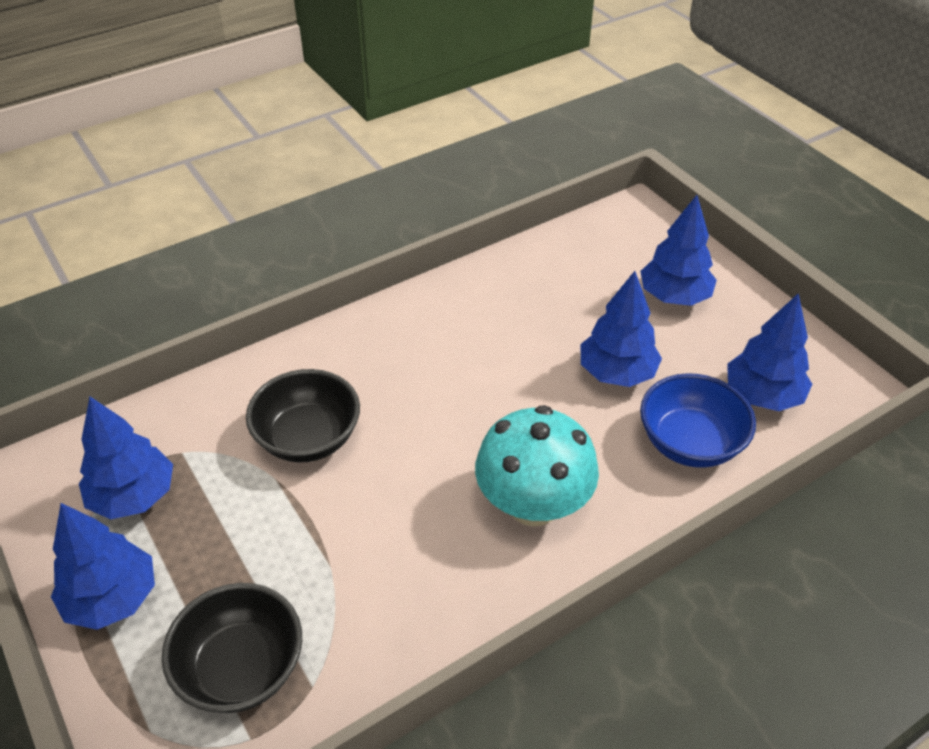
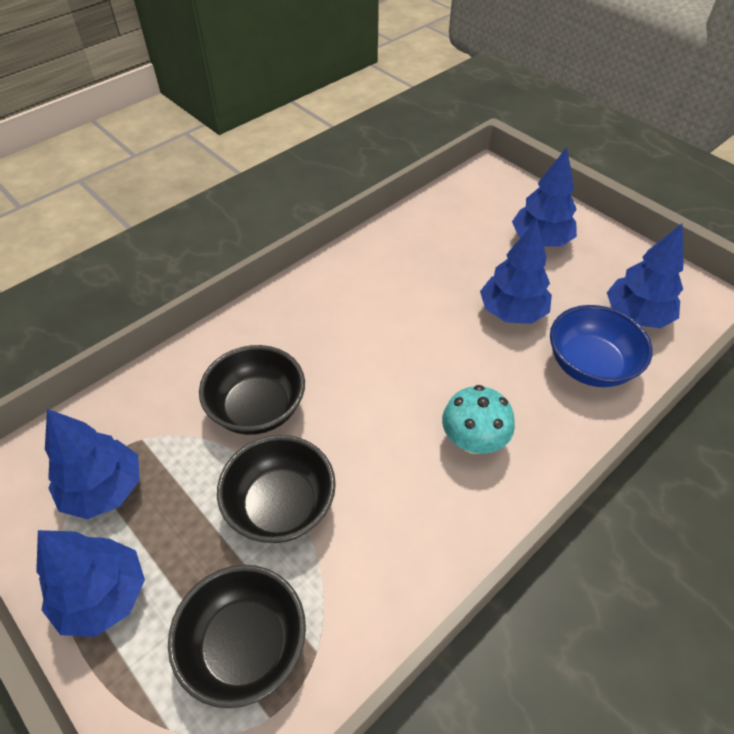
camera: 10 degrees left, 5 degrees up
turquoise mushroom [475,405,599,527] -> turquoise mushroom [442,385,515,454], size x0.65
none -> black bowl [217,435,336,543]

